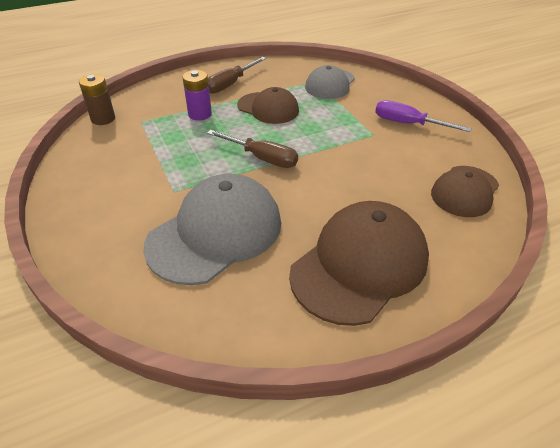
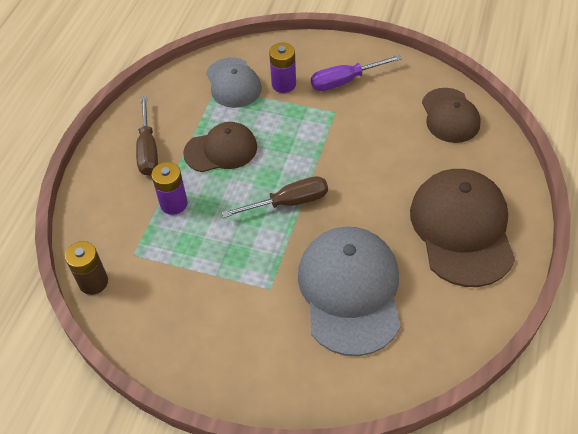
camera: 45 degrees left, 10 degrees up
none -> purple battery [269,43,296,93]

